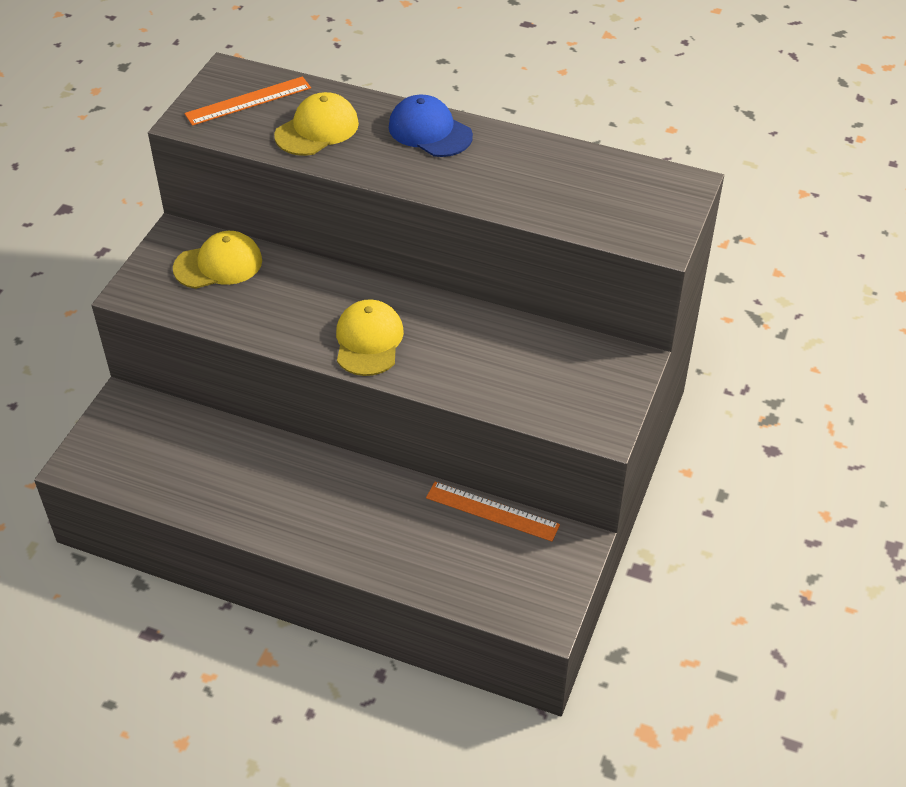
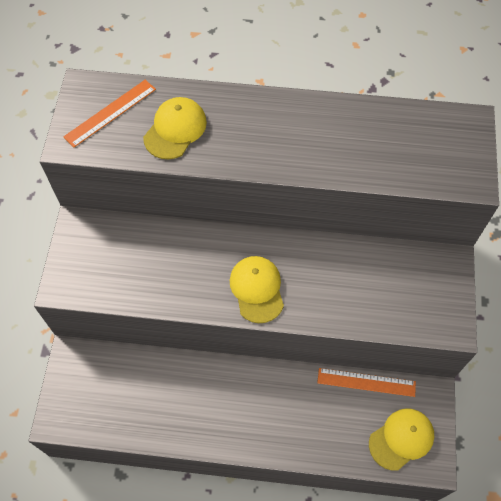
camera: 15 degrees left, 15 degrees up
yellow cap [173,231,262,289] -> yellow cap moved to [369,408,434,471]
blue cap [389,95,473,157] -> none

